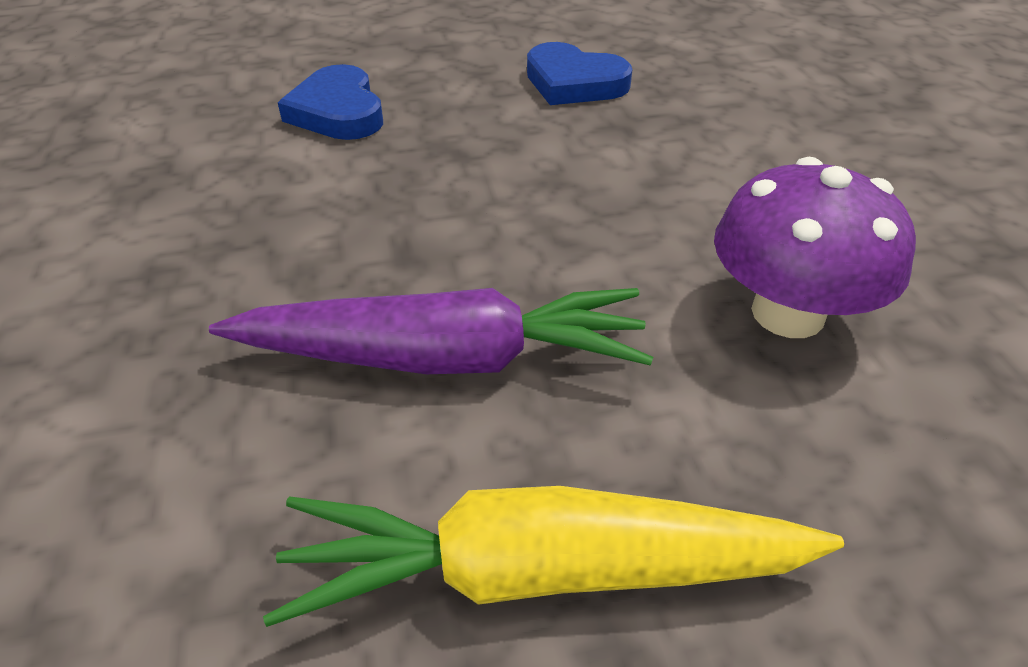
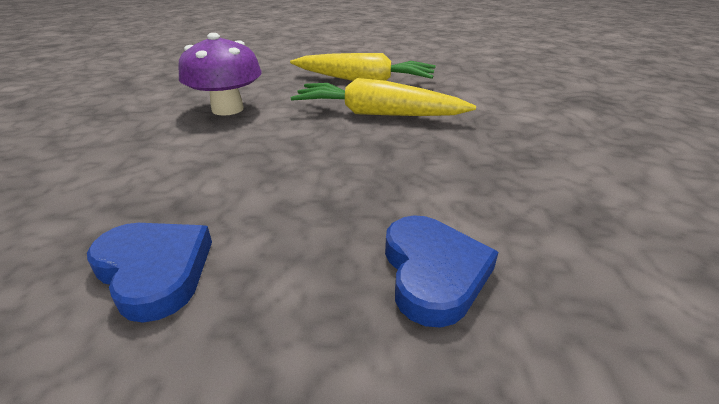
camera: 165 degrees left, 10 degrees down
purple carrot [209,288,653,374] -> yellow carrot [291,78,476,116]

